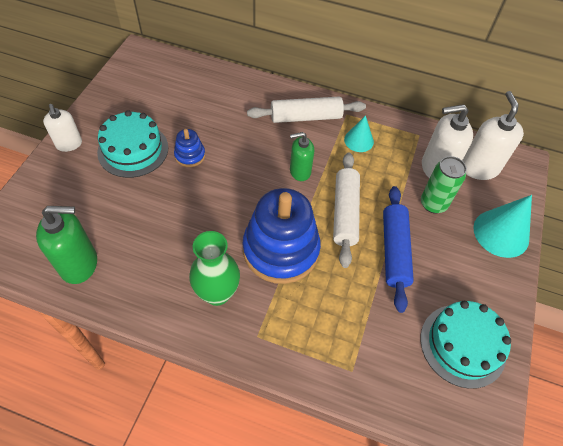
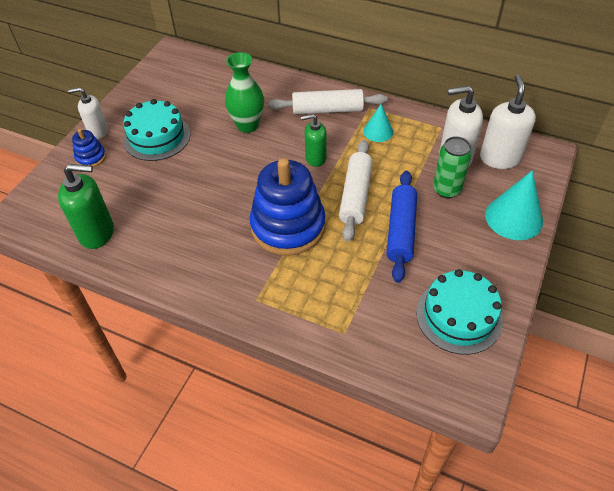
camera: 10 degrees right, 5 degrees down
white soap dispenser [43,104,82,152] -> white soap dispenser turned 105 degrees clockwise [68,88,108,139]
blue stacking toy [174,129,205,167] -> blue stacking toy moved to [72,129,106,167]
green vase [189,231,240,306] -> green vase moved to [225,52,264,133]

